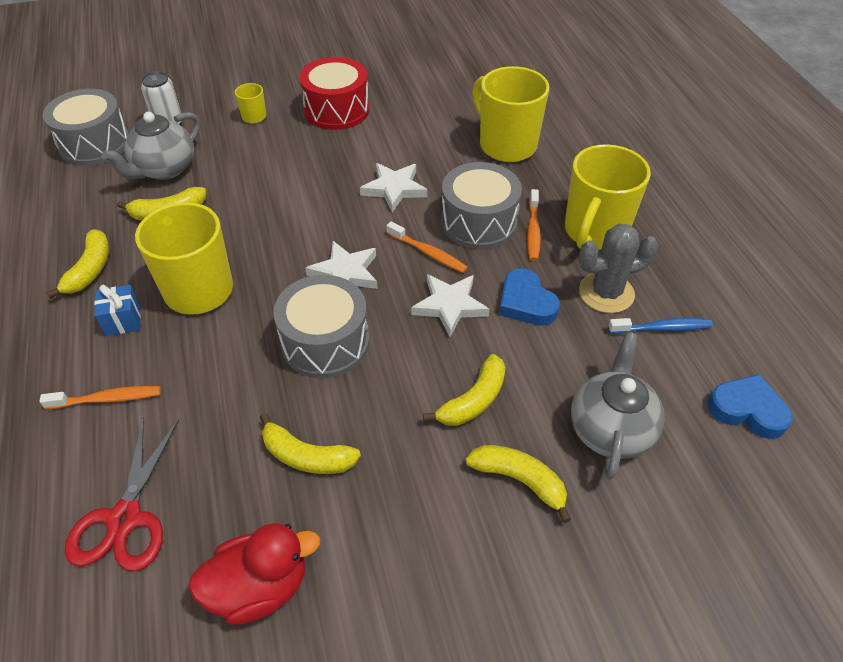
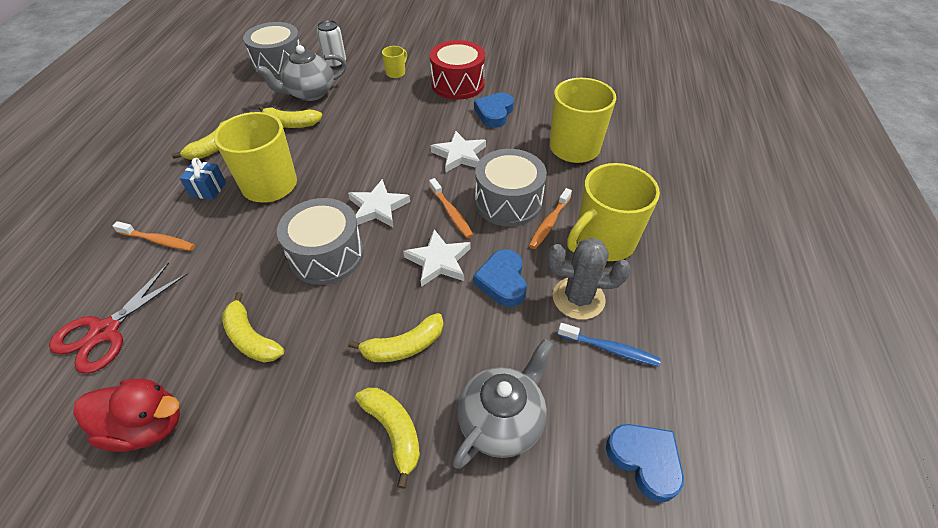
camera: 25 degrees right, 0 degrees up
none -> blue heart [474,93,514,128]

